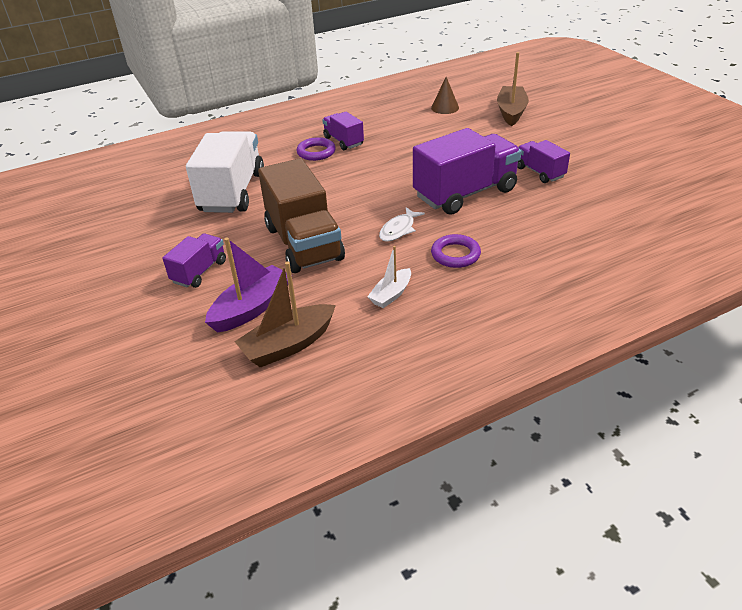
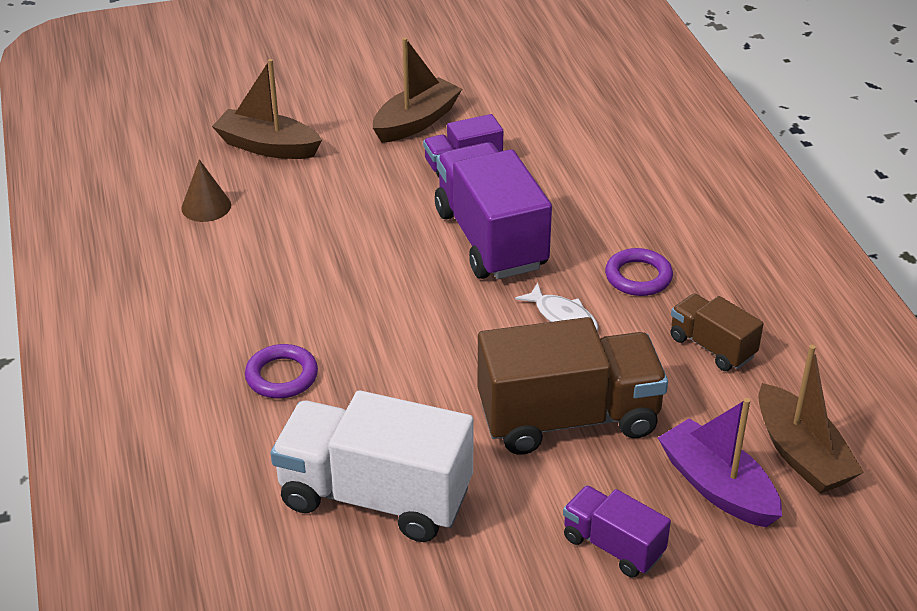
camera: 80 degrees left, 0 degrees up
purple truck [322,112,364,150] -> none
white boat [367,246,411,308] -> brown truck [671,293,764,371]
none -> brown boat [373,37,462,143]

